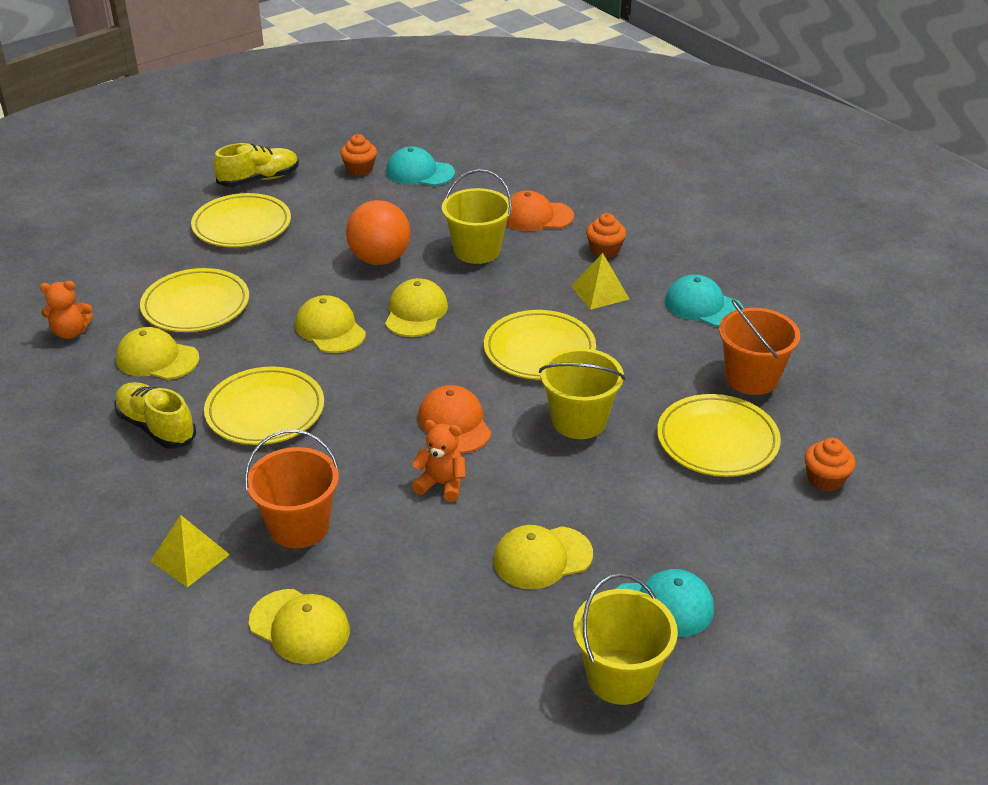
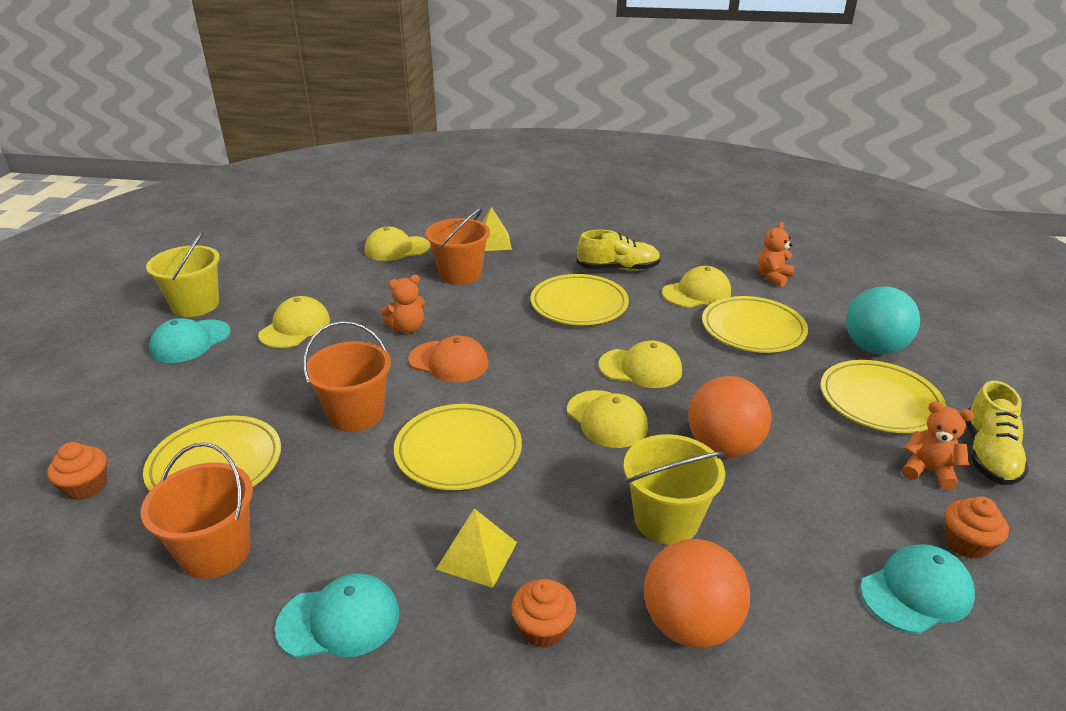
camera: 135 degrees right, 5 degrees down
orange cap [506,190,574,231] -> orange ball [644,539,750,648]
yellow bucket [539,348,625,439] -> orange bucket [303,321,391,432]
none -> turquoise ball [846,286,920,354]
none -> orange teddy bear [902,401,974,490]

